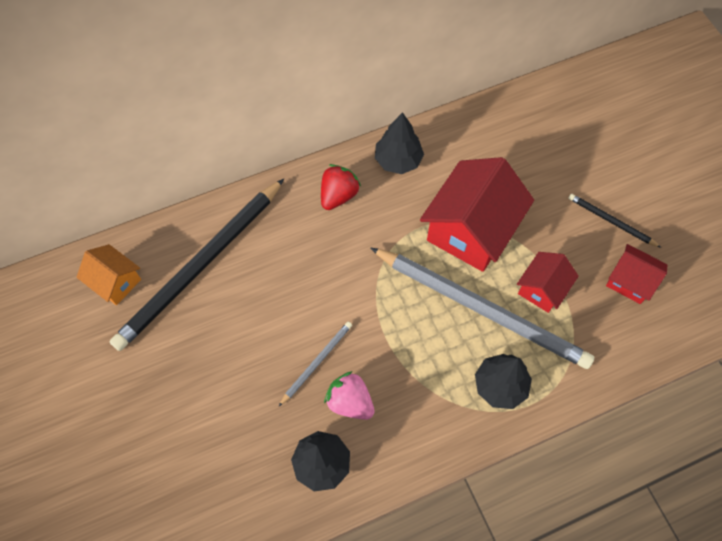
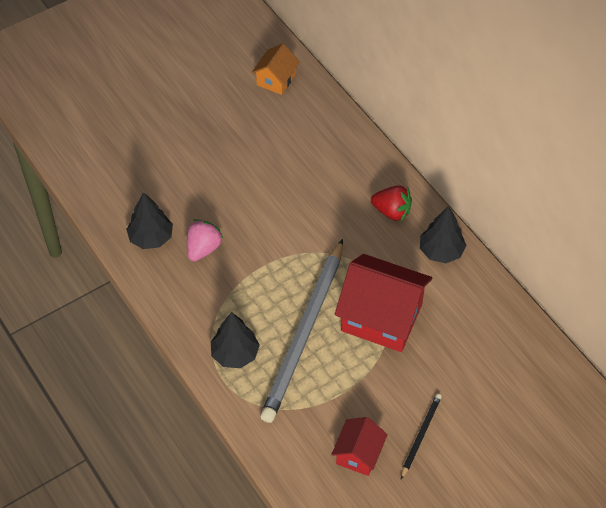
camera: 80 degrees right, 10 degrees down
black pencil [110,179,284,351] -> none
grey pencil [278,322,352,407] -> none
red house [517,252,579,313] -> none

